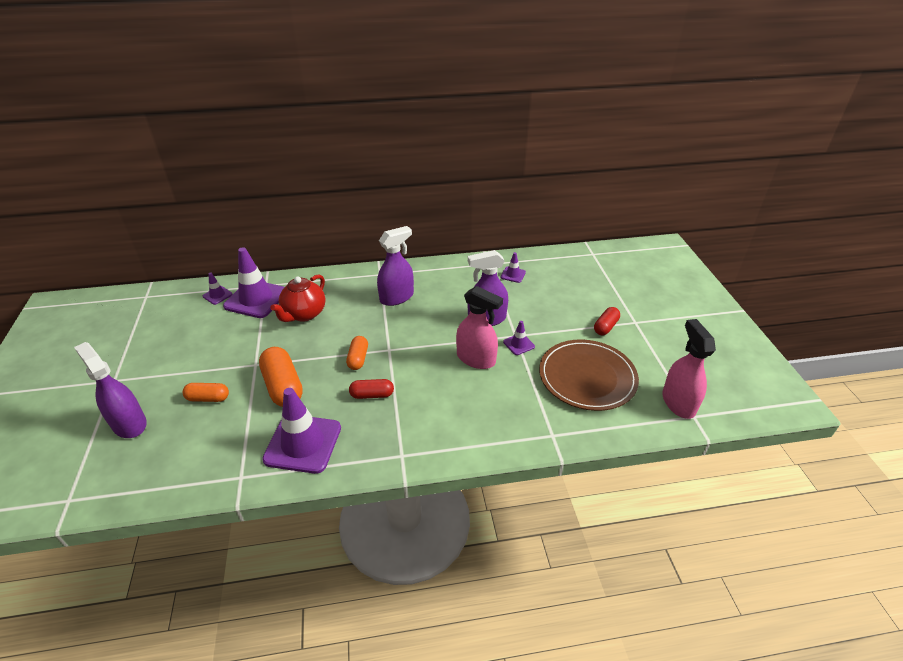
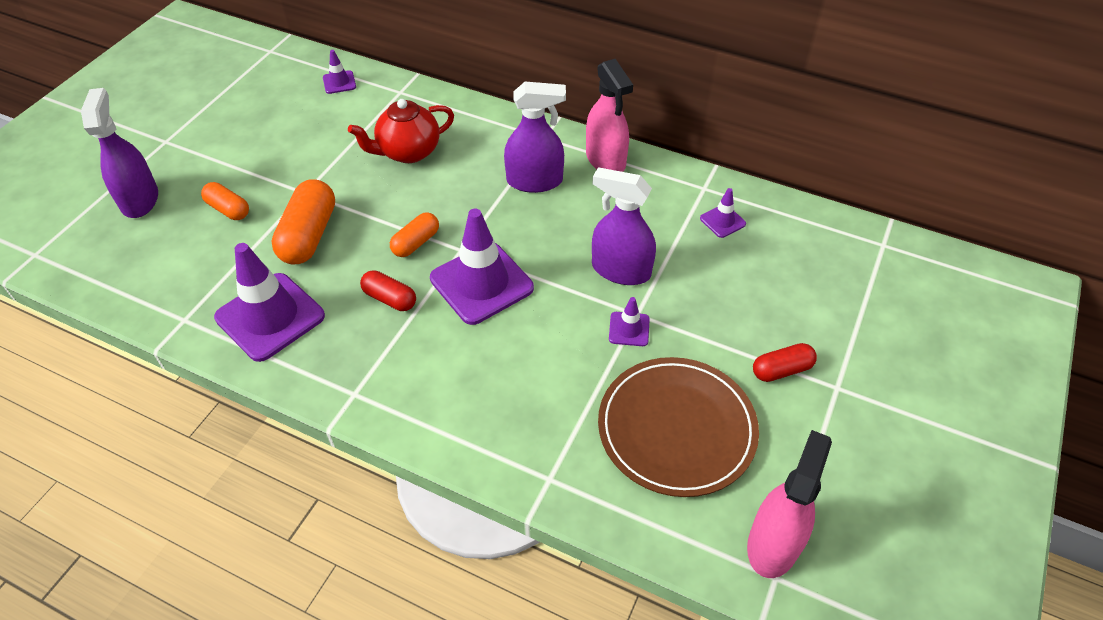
camera: 35 degrees right, 10 degrees up
purple traffic cone [223,247,285,318] -> purple traffic cone moved to [430,209,534,325]
pink spray bottle [456,286,503,369] -> pink spray bottle moved to [586,59,633,172]

